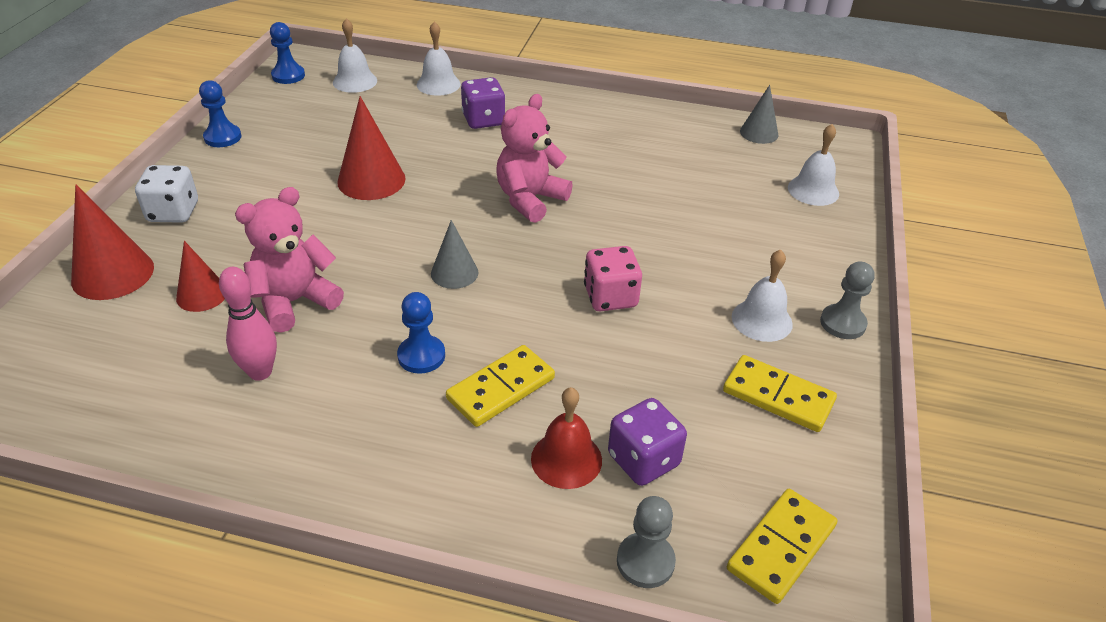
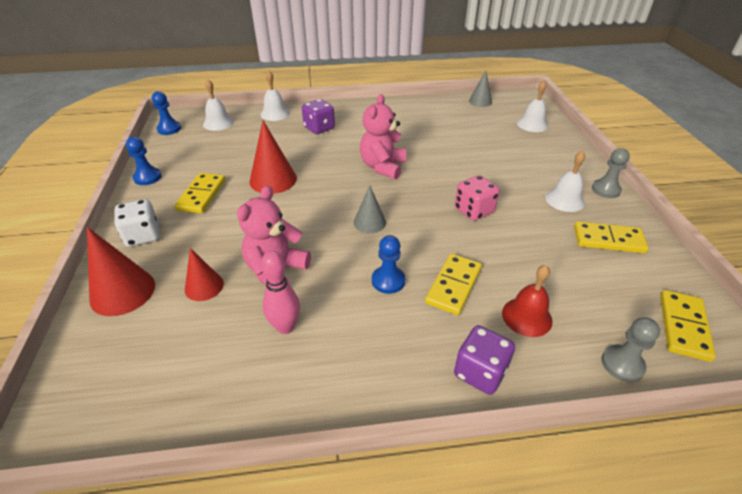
camera: 20 degrees left, 0 degrees up
purple dice [608,398,687,486] -> purple dice moved to [454,325,515,395]
none -> yellow domino [174,173,226,214]

